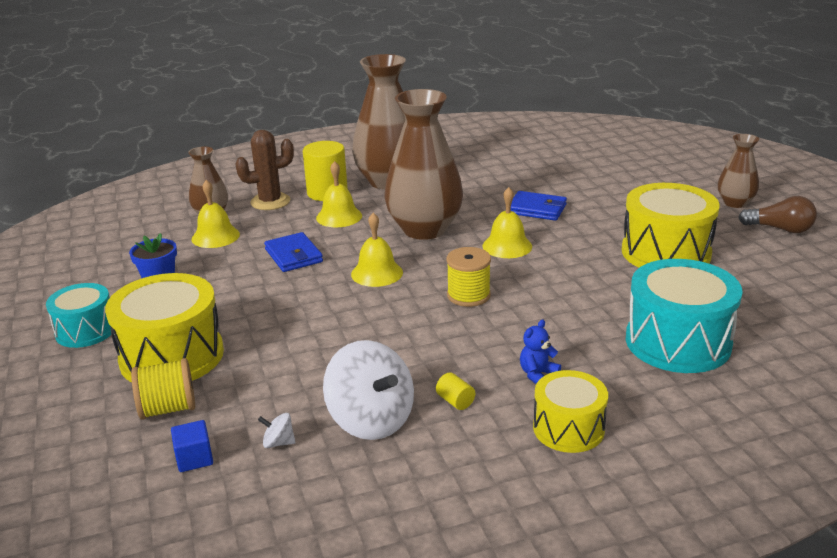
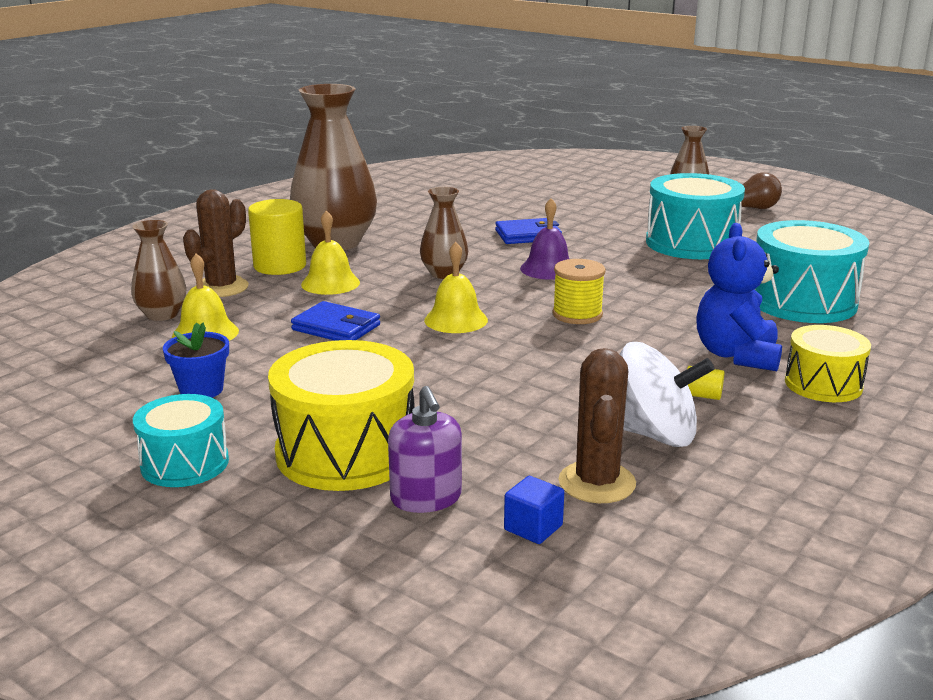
camera: 35 degrees left, 5 degrees down
yellow spool [131,358,195,420] -> purple soap dispenser [388,386,462,513]
white spinning top [258,413,295,448] -> brown cactus [559,348,636,503]
brown vase [384,89,463,240] -> brown vase [420,187,468,279], size x0.52
yellow bell [483,187,532,258] -> purple bell [520,198,569,280]
blue teddy bear [520,320,561,384] -> blue teddy bear [696,223,782,371], size x2.07
yellow drum [622,183,720,268] -> turquoise drum [646,173,745,259]

